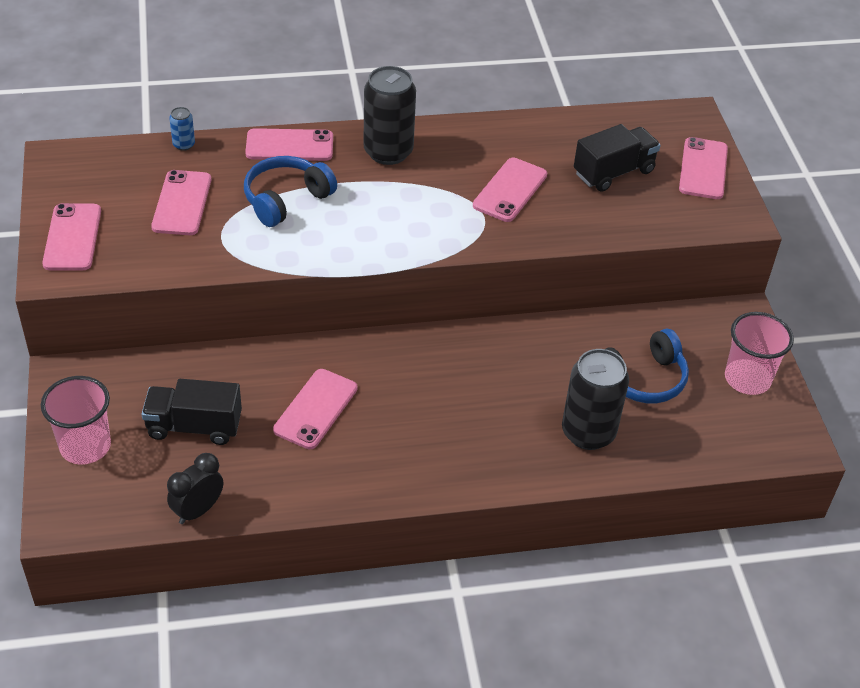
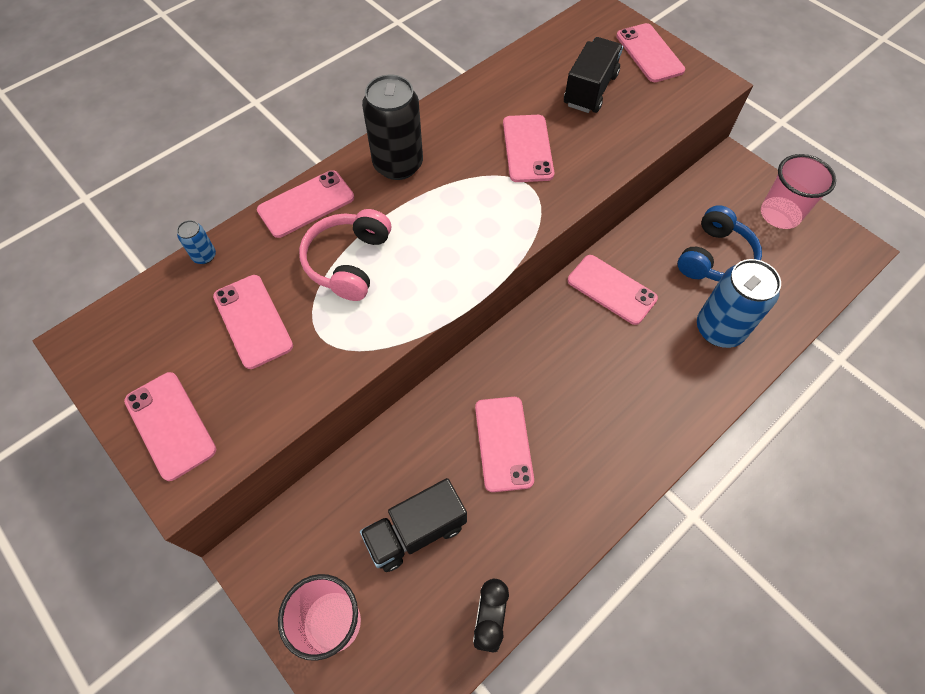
camera: 30 degrees left, 15 degrees up
blue headphones [244,156,337,227] -> pink headphones [299,209,391,301]
black can [562,349,629,450] -> blue can [697,259,781,348]
none -> pink phone [568,255,658,325]

